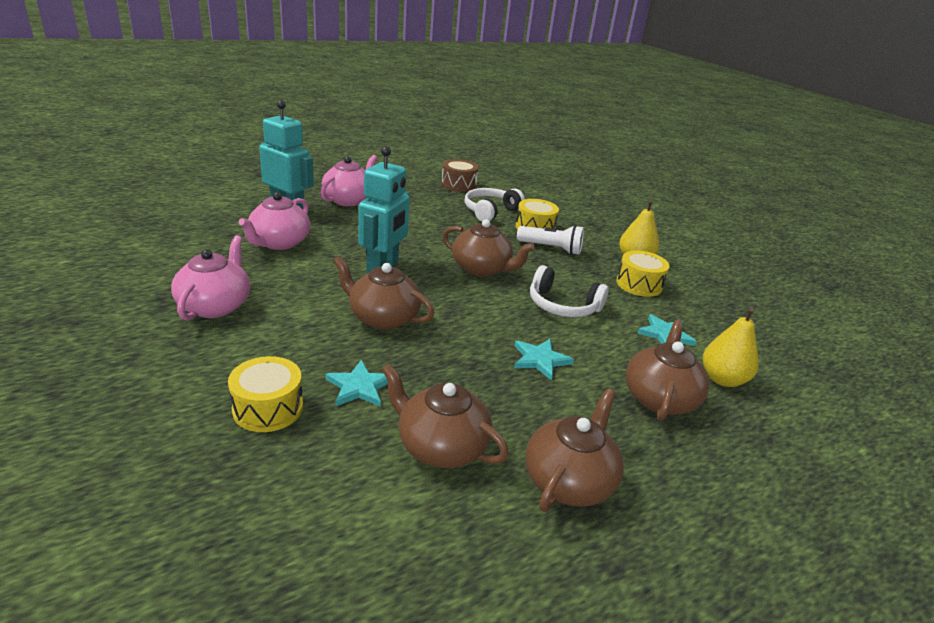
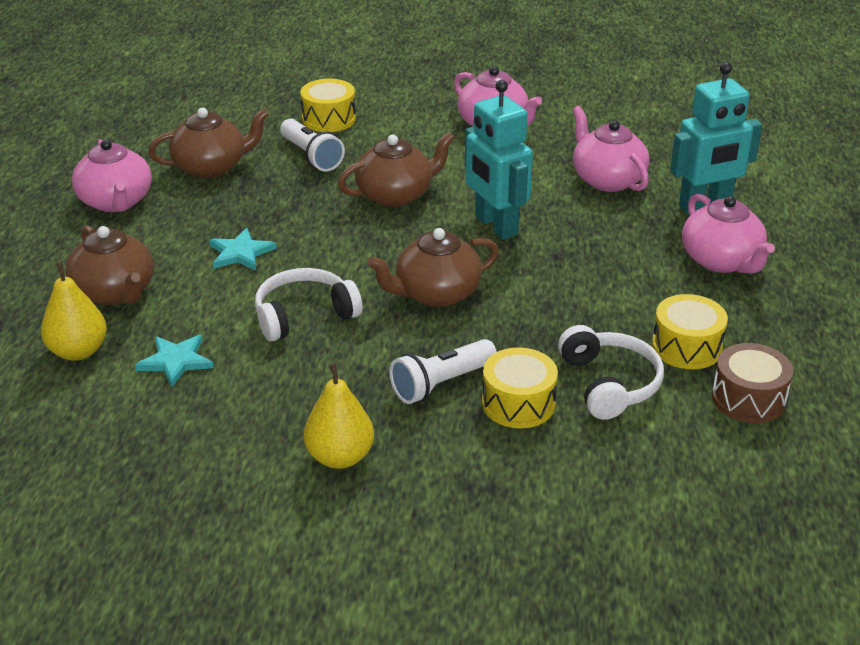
camera: 130 degrees right, 5 degrees up
turquoise star [325,360,388,407] -> white flashlight [280,119,345,172]
brown teapot [525,389,624,512] -> pink teapot [72,139,152,212]
yellow drum [616,250,669,297] -> yellow drum moved to [652,294,728,369]

